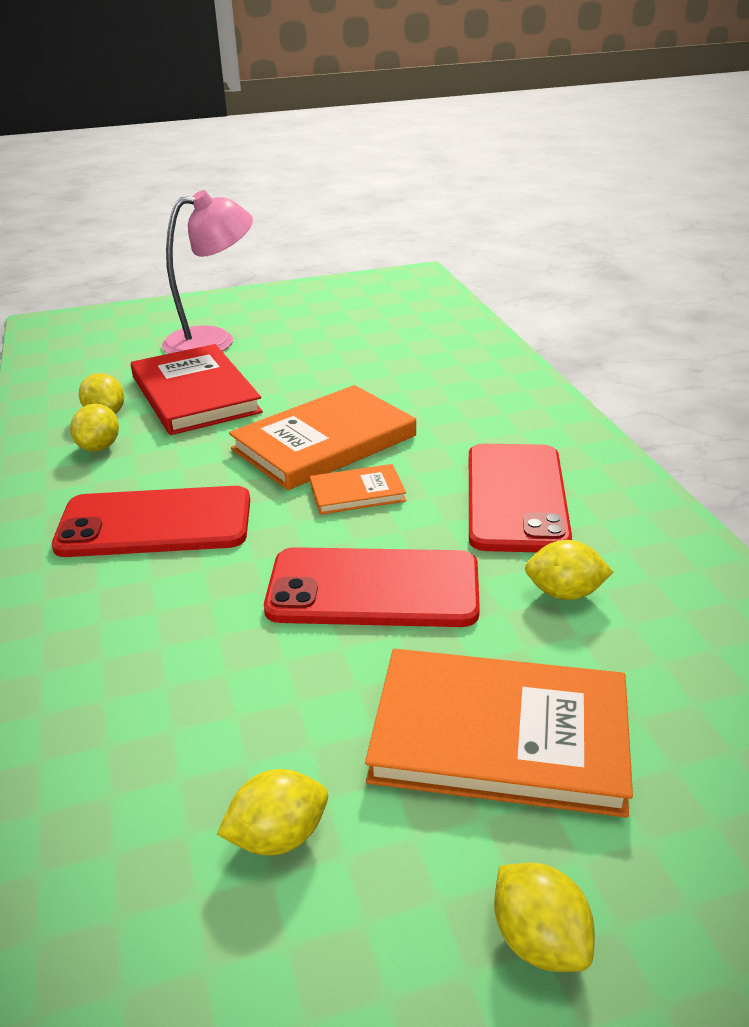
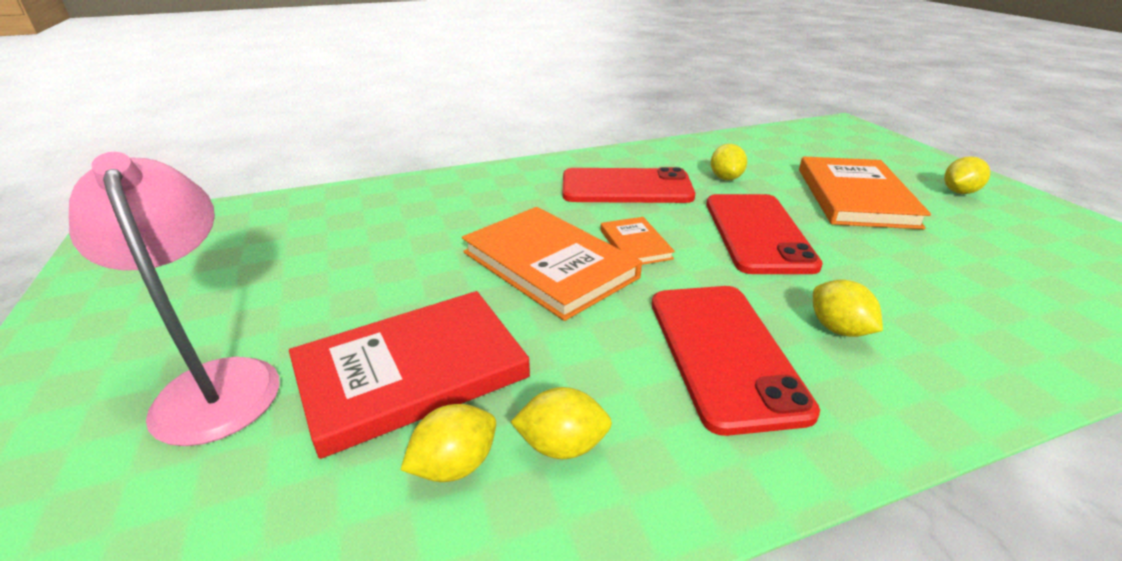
camera: 95 degrees left, 0 degrees up
yellow lemon [217,769,328,856] -> yellow lemon moved to [813,279,883,337]

